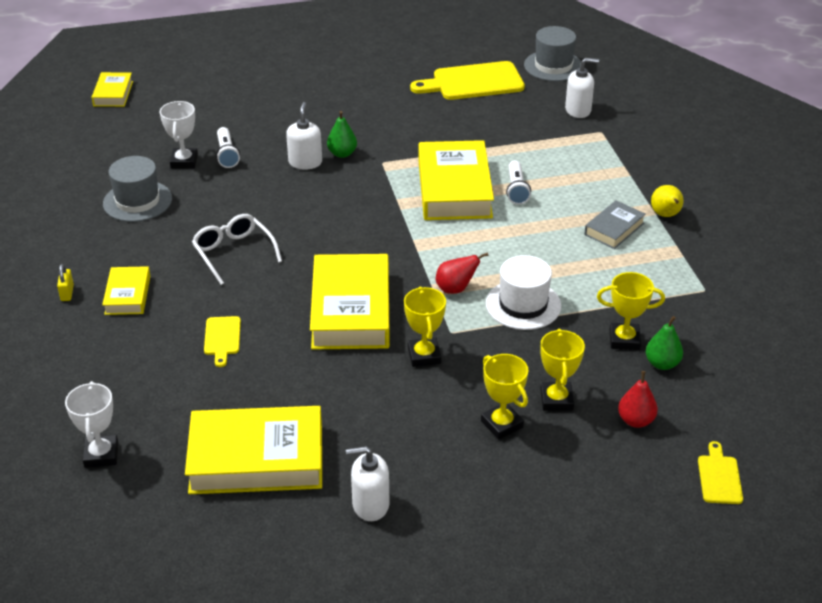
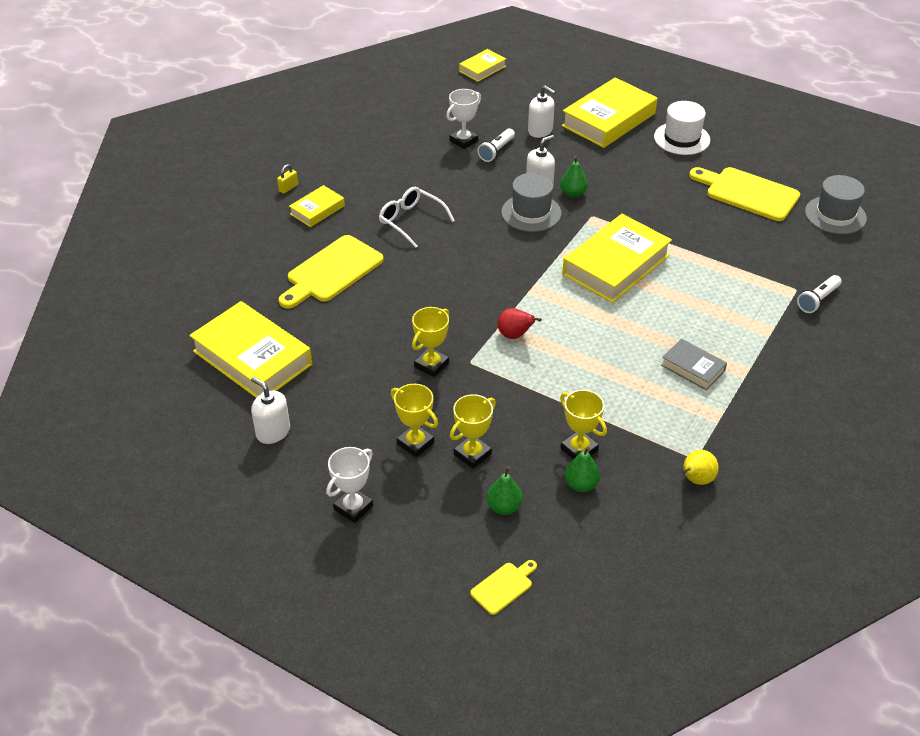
camera: 45 degrees right, 5 degrees up
white trophy [65,381,118,468] -> white trophy moved to [326,447,373,523]
grey hat [103,156,172,222] -> grey hat moved to [501,173,562,232]
white glasses [192,214,282,285] -> white glasses turned 60 degrees counterclockwise [379,187,455,248]
yellow cutting board [204,316,241,367] -> yellow cutting board [279,235,384,309], size x2.02
yellow book [310,254,390,350] -> yellow book moved to [562,77,657,148]
yellow trophy [481,354,528,440] -> yellow trophy turned 60 degrees counterclockwise [391,384,438,457]
white hat [486,255,561,330] -> white hat moved to [654,101,710,155]
white flashlight [506,160,531,205] -> white flashlight moved to [797,275,842,313]
white soap dispenser [565,58,599,118] -> white soap dispenser moved to [528,85,555,138]
grey book [584,200,646,249] -> grey book turned 45 degrees clockwise [661,339,727,391]
red pear [618,371,658,428] -> green pear [487,466,523,515]
yellow pear [651,185,684,217] -> yellow pear moved to [682,450,719,485]

